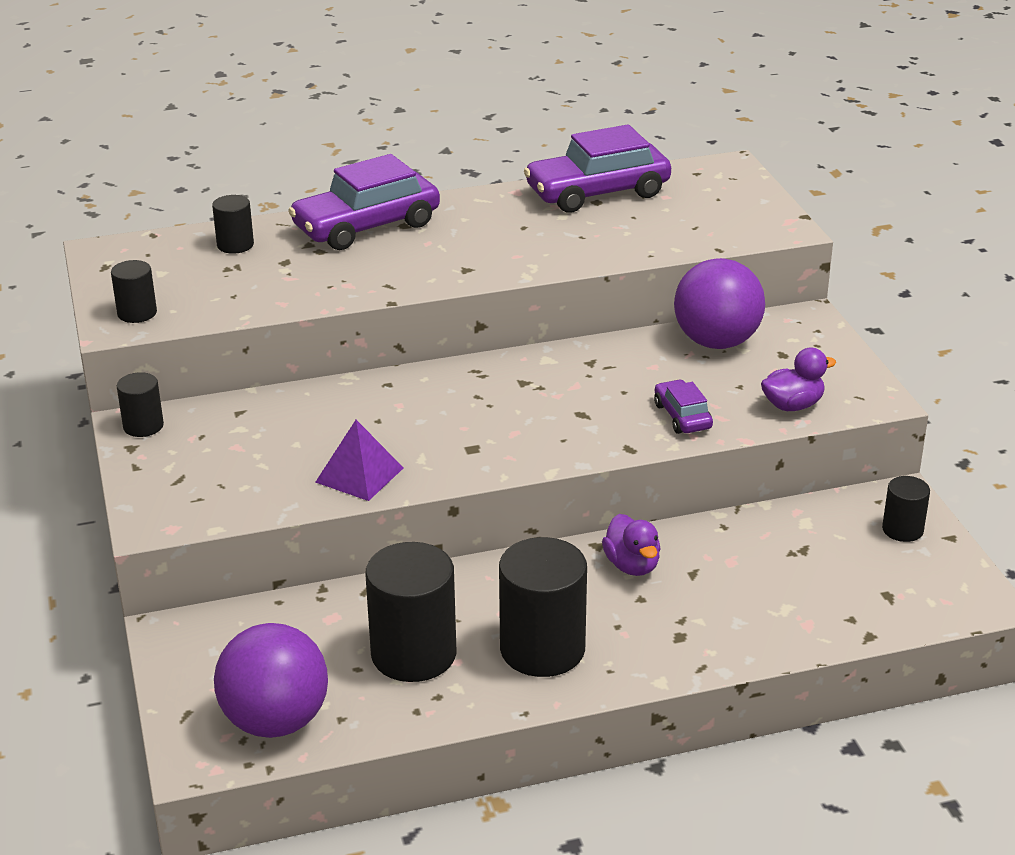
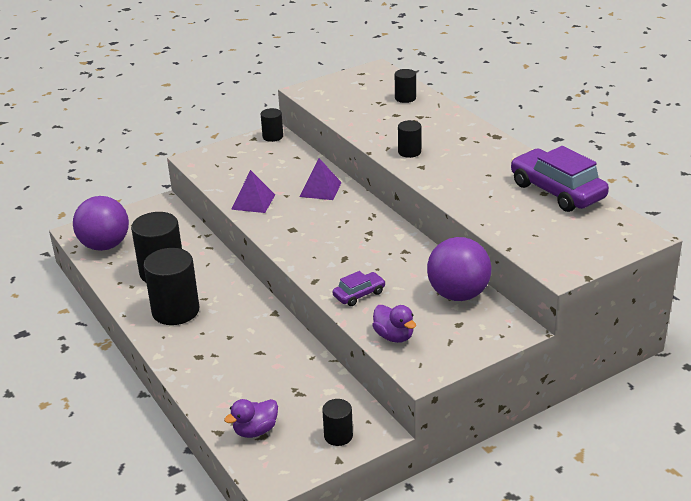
camera: 75 degrees right, 0 degrees up
black cylinder [111,260,157,323] -> black cylinder moved to [398,120,422,158]
purple car [288,154,440,250] -> none
purple duck [602,514,660,576] -> purple duck moved to [224,399,278,438]
none -> purple pyramid [300,158,342,200]

